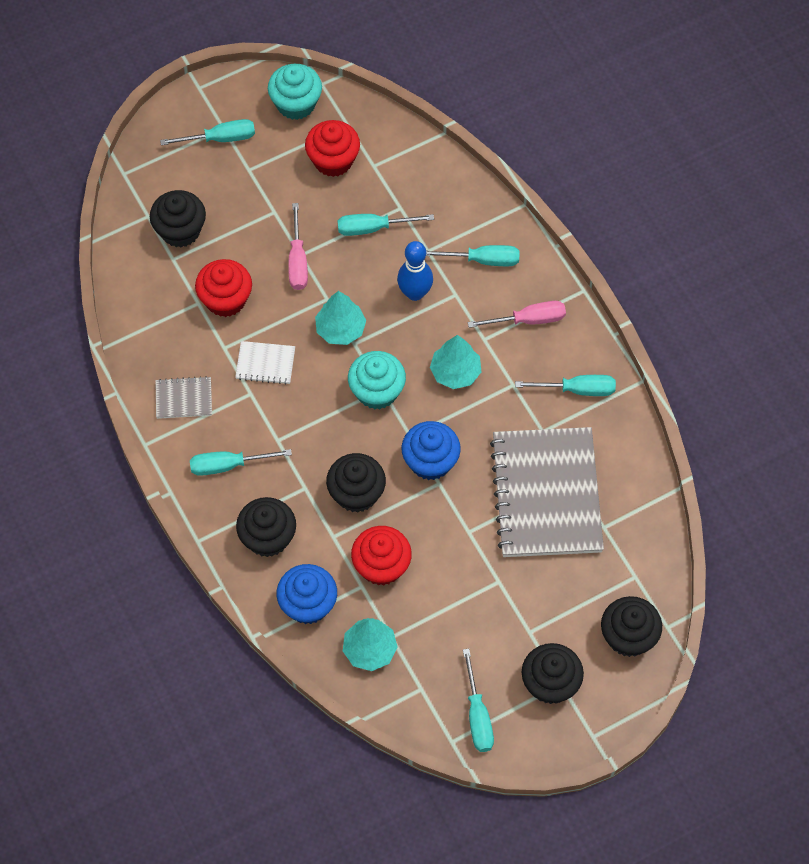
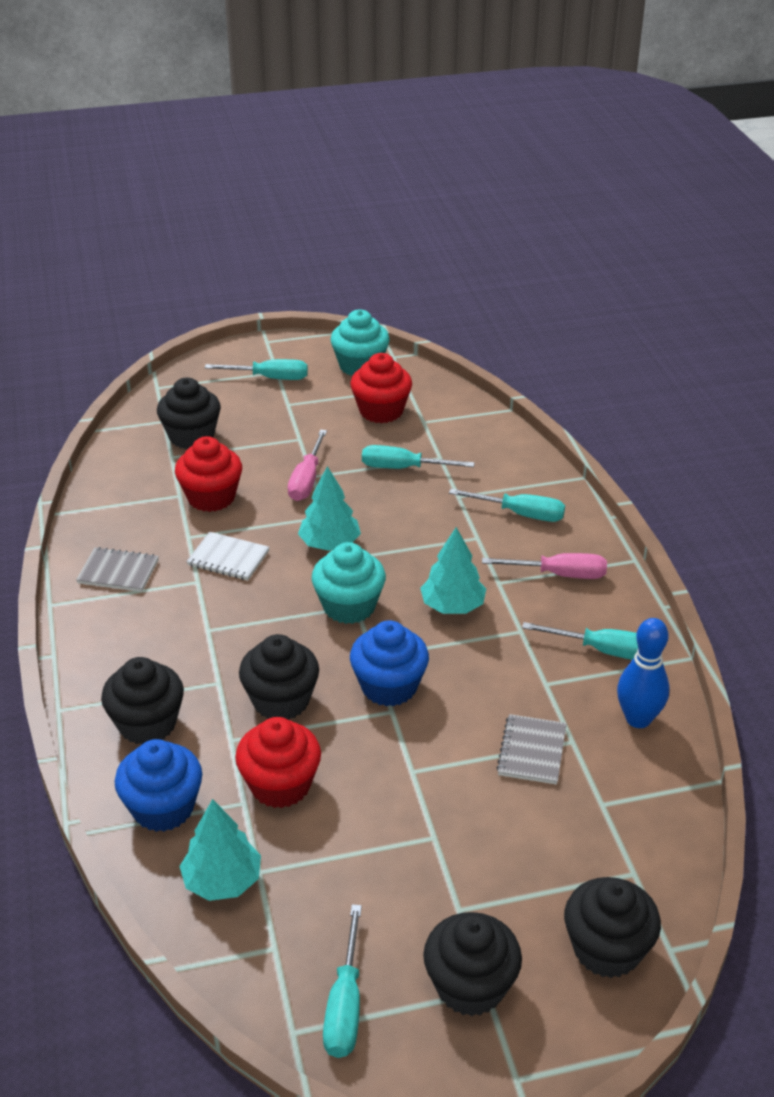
camera: 15 degrees right, 25 degrees down
turquoise screwdriver [190,449,292,476] -> none
blue bowling pin [397,241,433,301] -> blue bowling pin moved to [617,618,670,728]
grey notebook [490,427,604,557] -> grey notebook [496,714,567,784], size x0.42

